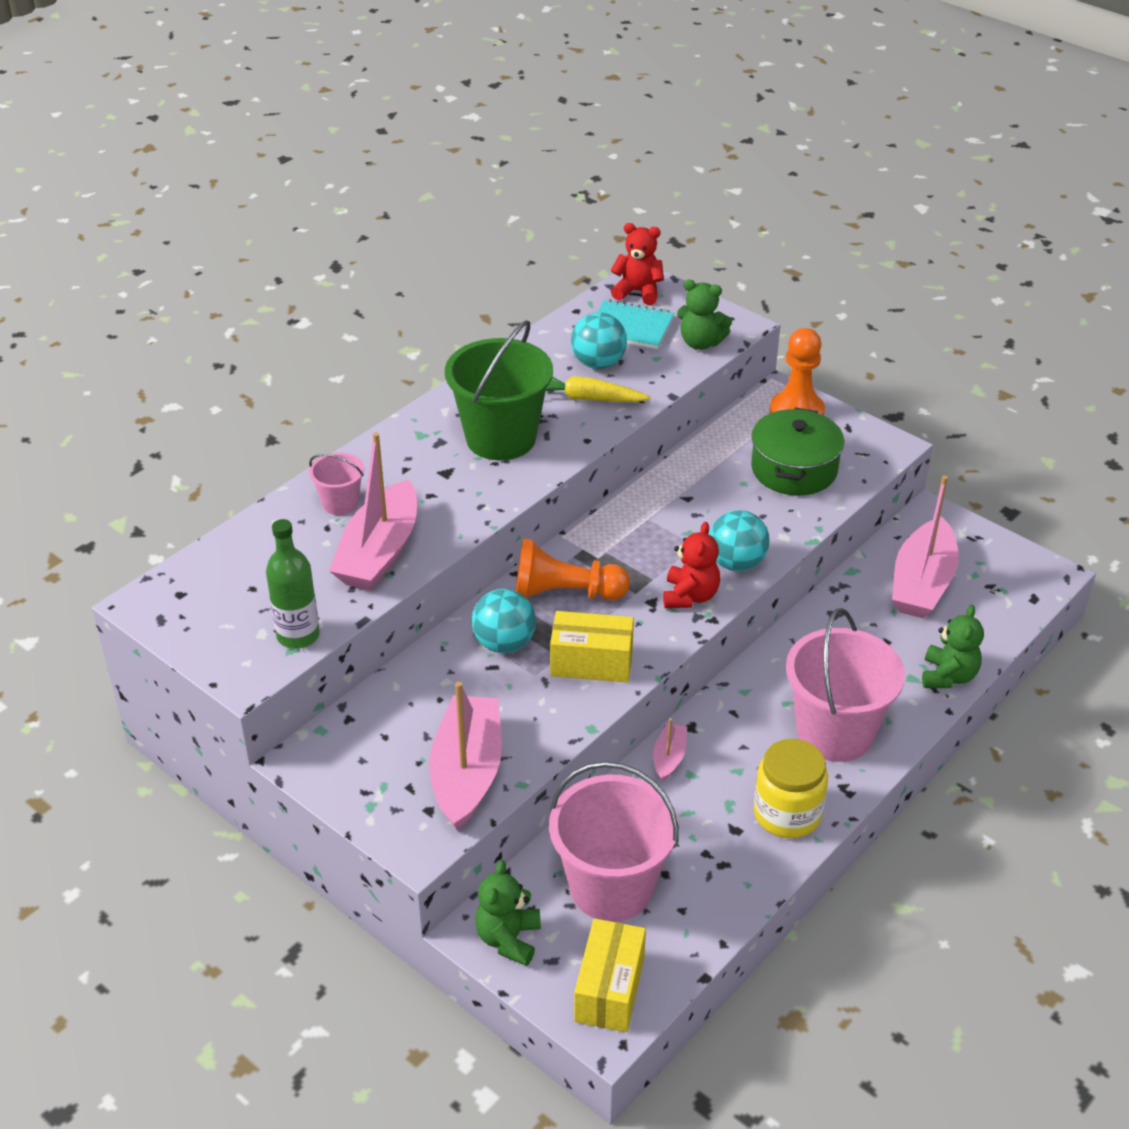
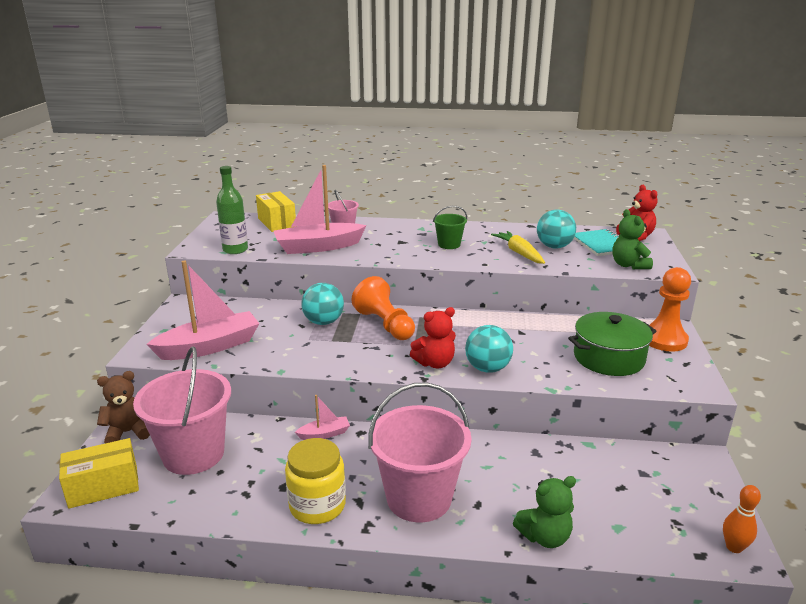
camera: 55 degrees right, 15 degrees down
green bucket [445,320,553,460] -> green bucket [433,206,467,249], size x0.49
green teddy bear [475,860,541,966] -> brown teddy bear [97,371,150,443]
yellow box [550,611,634,683] -> yellow box moved to [256,191,296,232]
pink boat [892,475,959,619] -> none
none -> orange bowling pin [723,485,761,553]

